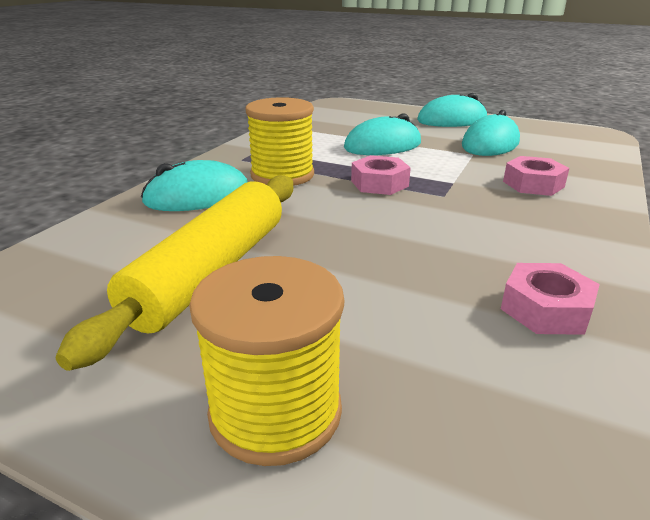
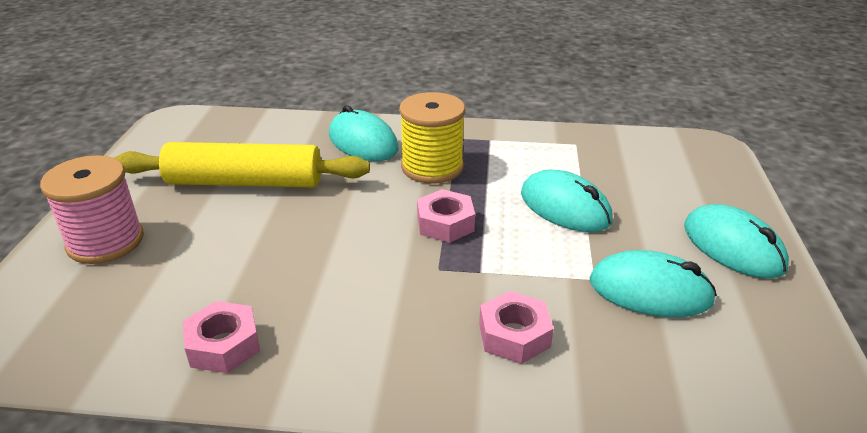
camera: 70 degrees right, 5 degrees up
yellow spool [189,256,344,466] -> pink spool [40,155,144,264]

